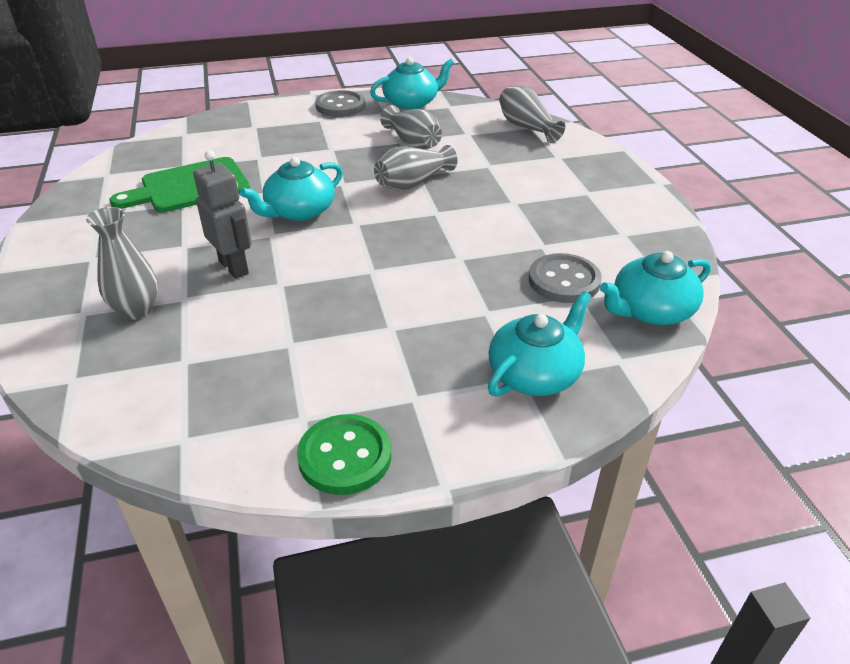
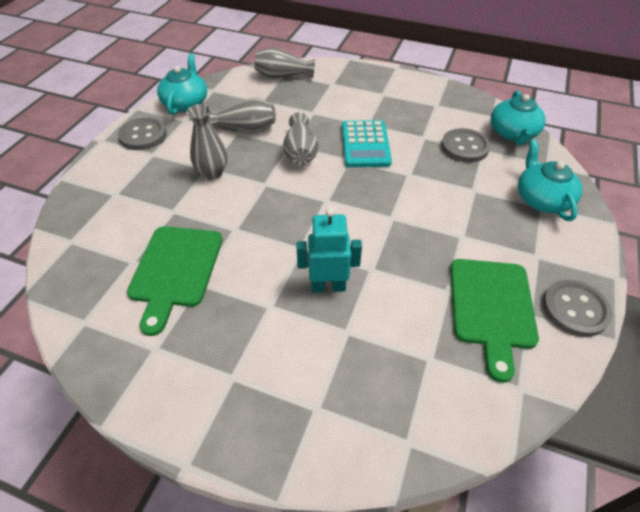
camera: 55 degrees left, 10 degrees up
grey vase [86,207,158,320] -> grey vase moved to [186,104,227,180]
grey robot [193,150,252,279] -> turquoise robot [297,207,362,292]
turquoise teapot [240,157,343,221] -> none
green button [297,414,391,495] -> grey button [543,280,612,337]
none -> turquoise calculator [342,120,392,167]
none -> green cutting board [450,259,539,383]

